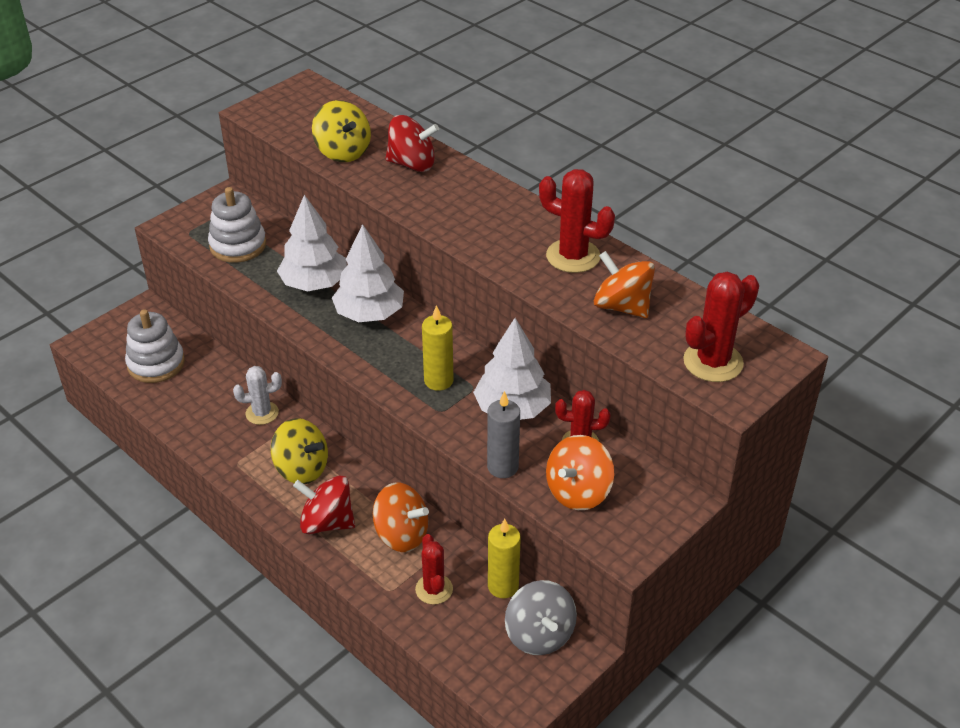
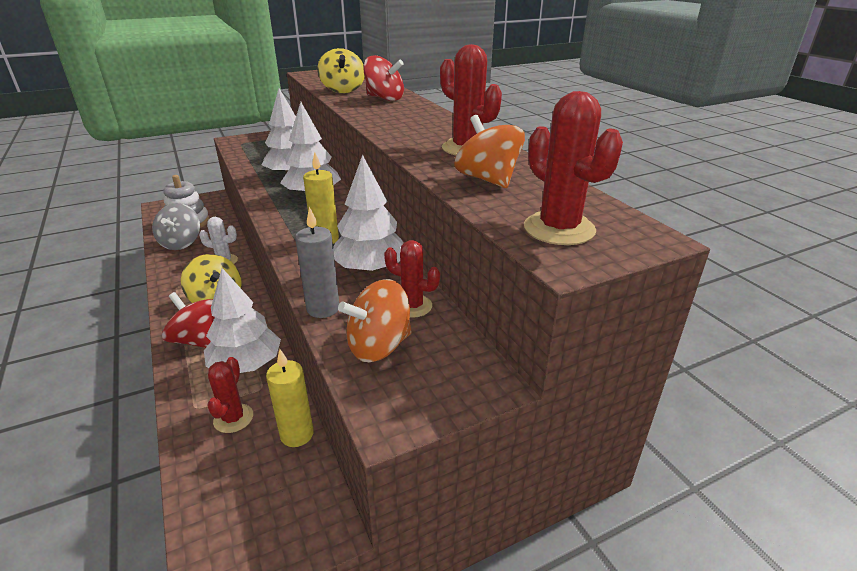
camera: 20 degrees right, 10 degrees down
white stacking toy [208,187,266,263] -> none
orange spinning top [373,482,429,552] -> white tree [204,268,281,373]
grey spinning top [505,580,577,655] -> grey spinning top moved to [152,203,200,250]
red cactus [683,272,759,382] -> red cactus turned 75 degrees clockwise [524,91,623,245]

